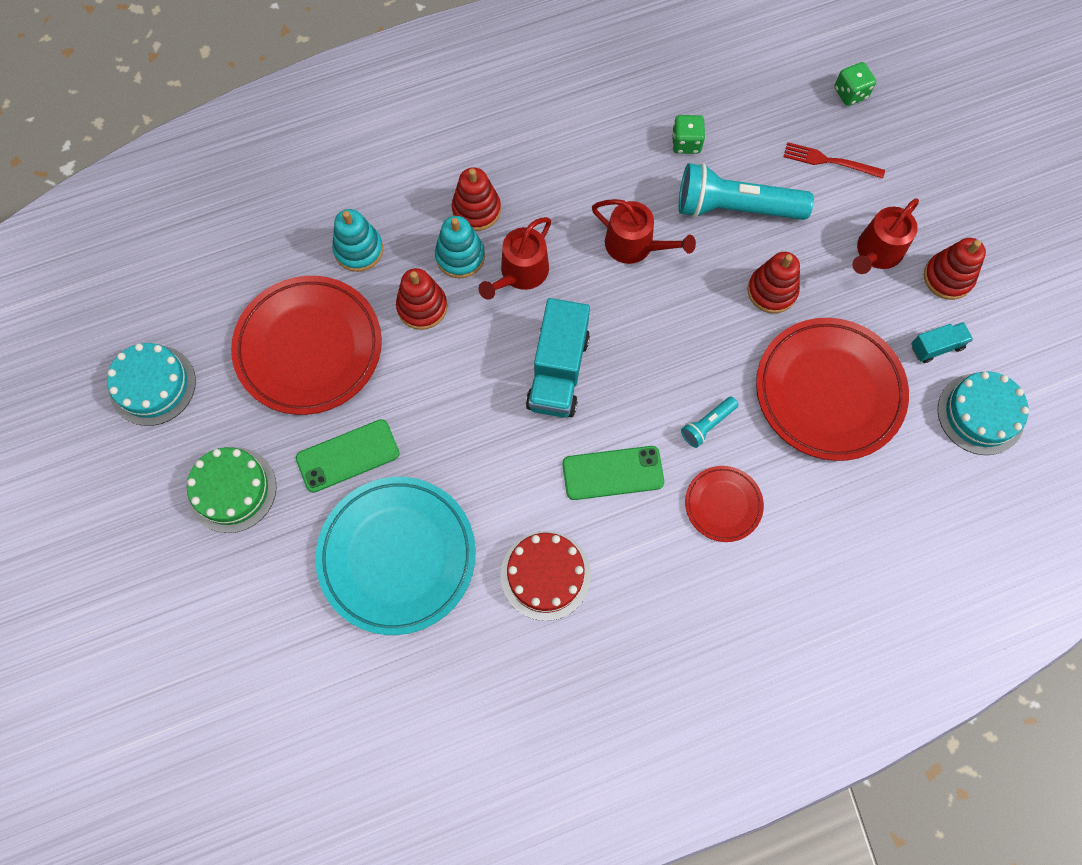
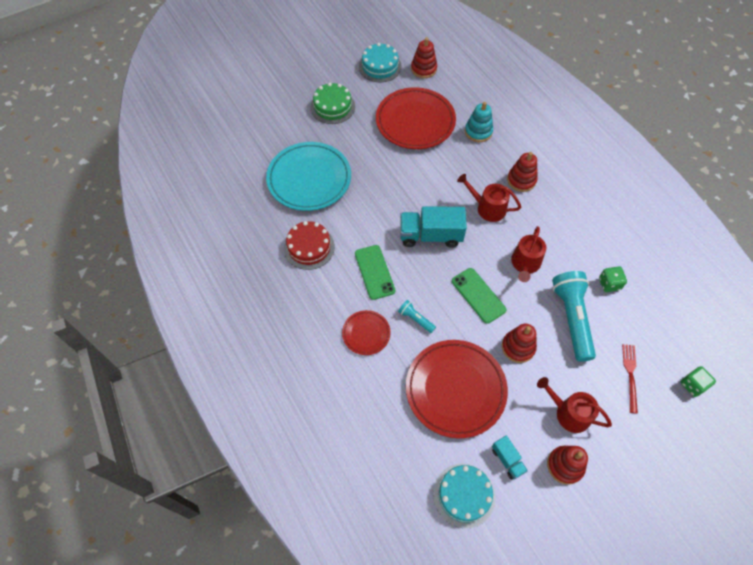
camera: 80 degrees right, 10 degrees down
green phone [296,419,400,493] -> green phone moved to [452,268,507,324]
red stacking toy [396,268,447,330] -> red stacking toy moved to [411,38,437,78]
turquoise stacking toy [435,216,485,278] -> none

